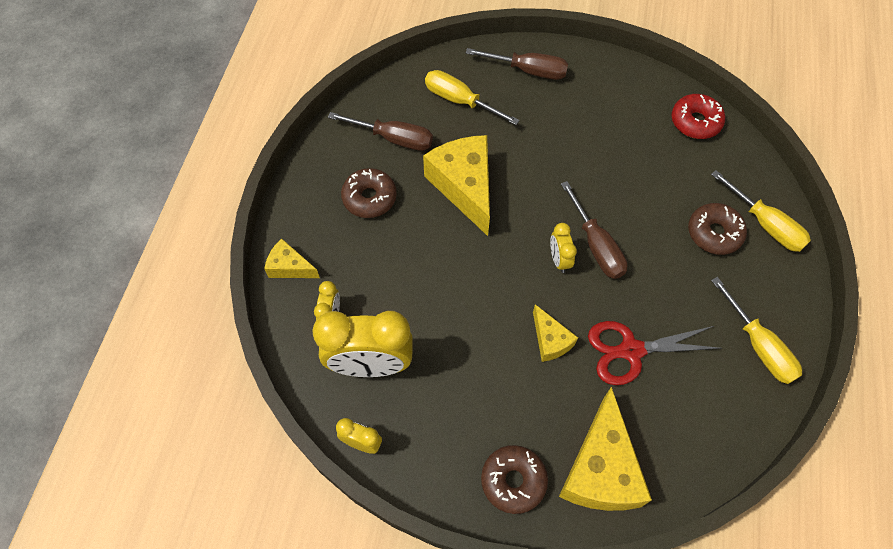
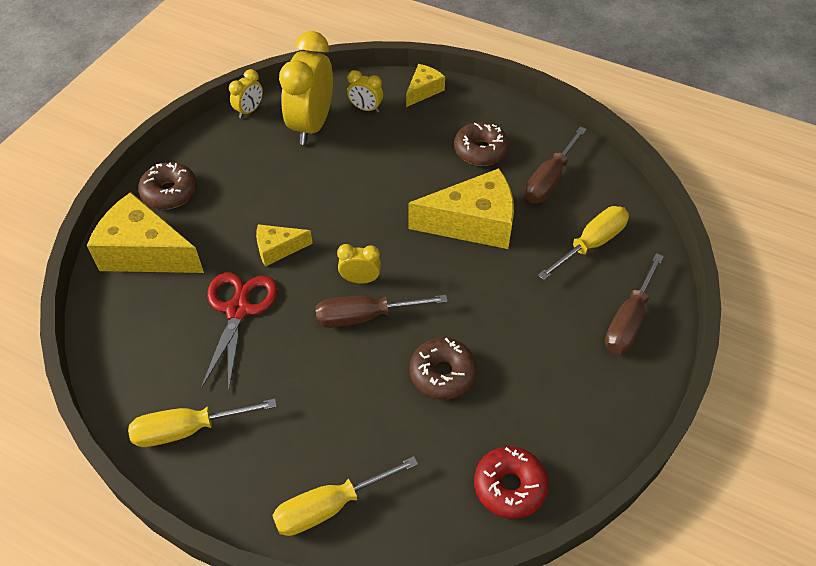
camera: 105 degrees right, 10 degrees down
brown donut [688,203,747,255] -> brown donut moved to [410,338,477,400]

